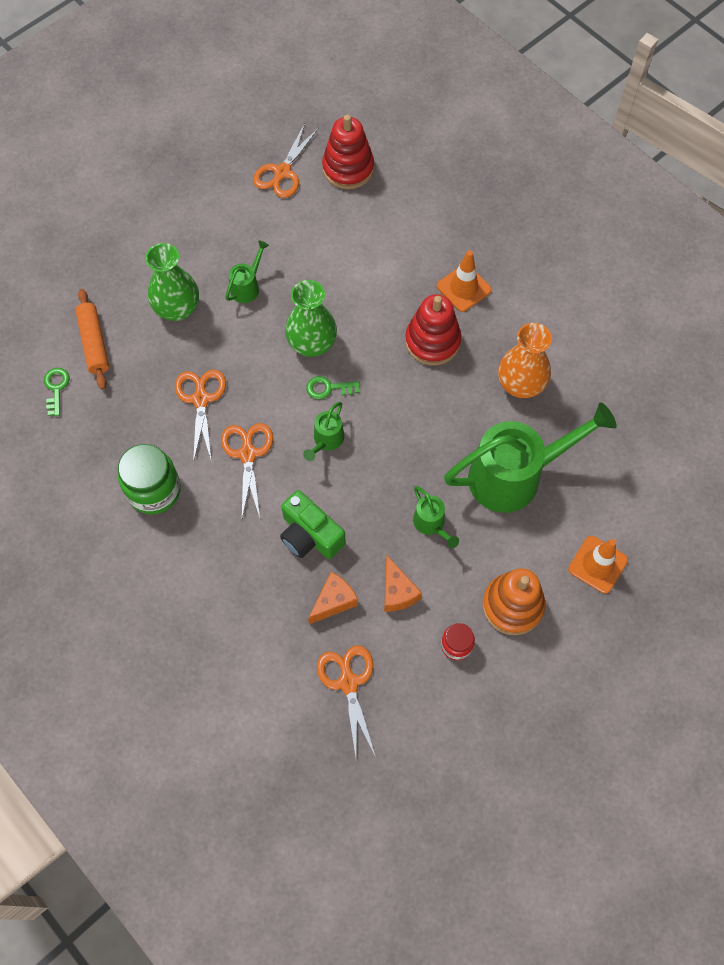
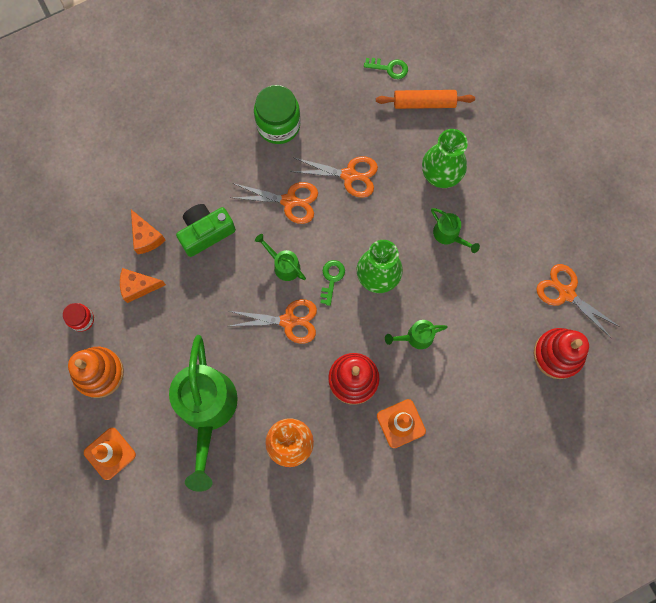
camera: 105 degrees right, 10 degrees up
orange scissors [317,645,375,757] -> orange scissors moved to [230,299,317,344]
green watering can [413,486,459,548] -> green watering can moved to [385,320,448,349]

